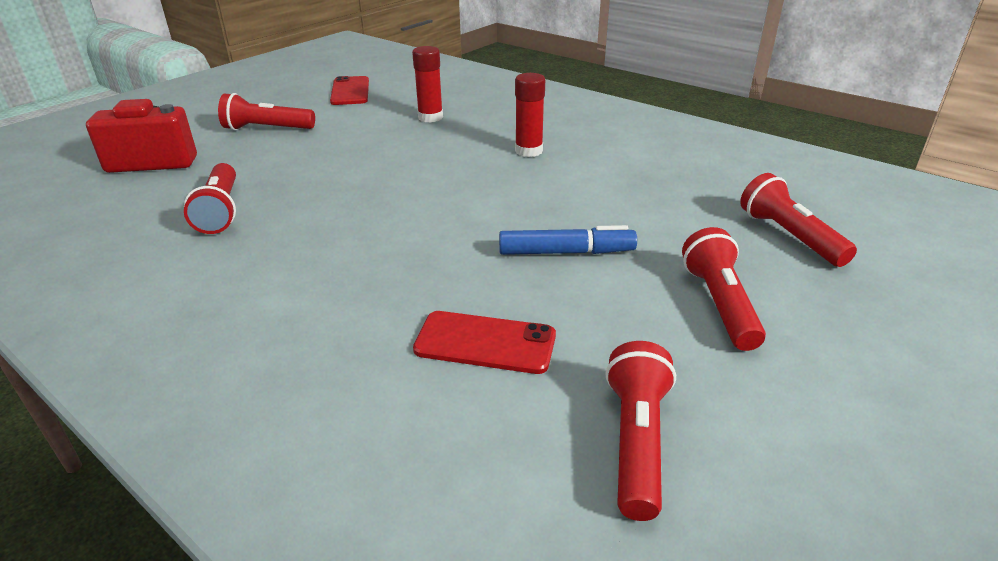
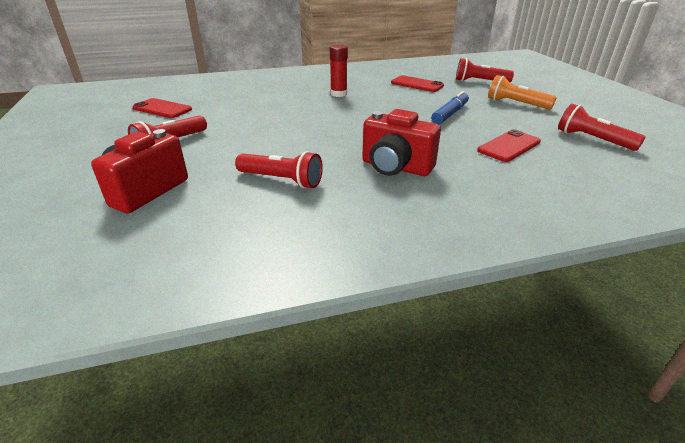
camera: 55 degrees left, 0 degrees up
red glue stick [412,46,443,123] -> none
red flashlight [682,227,766,351] -> orange flashlight [488,75,557,110]
none -> red camera [362,109,441,176]
none -> red phone [391,75,444,92]

